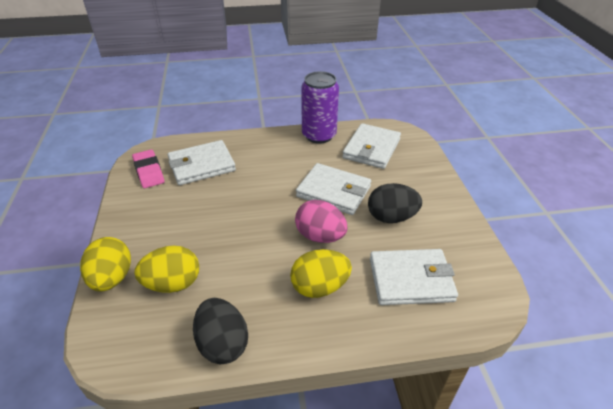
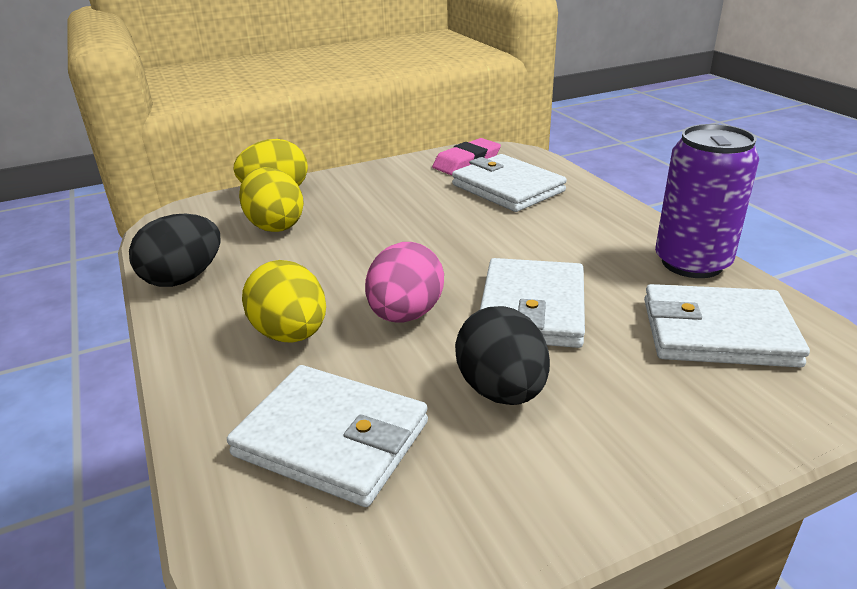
camera: 75 degrees right, 10 degrees down
white wallet [370,249,458,305] -> white wallet turned 45 degrees counterclockwise [227,365,428,507]

